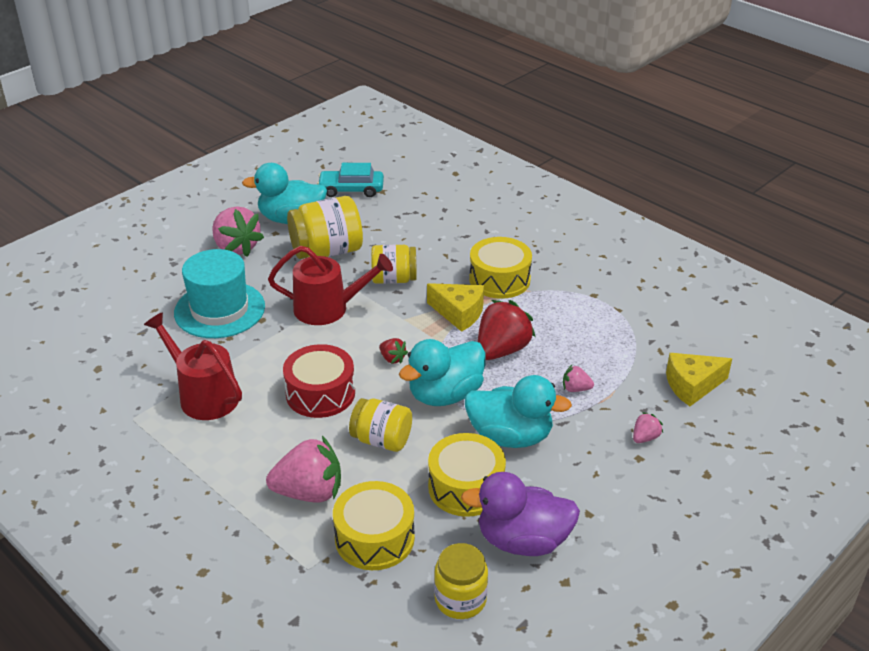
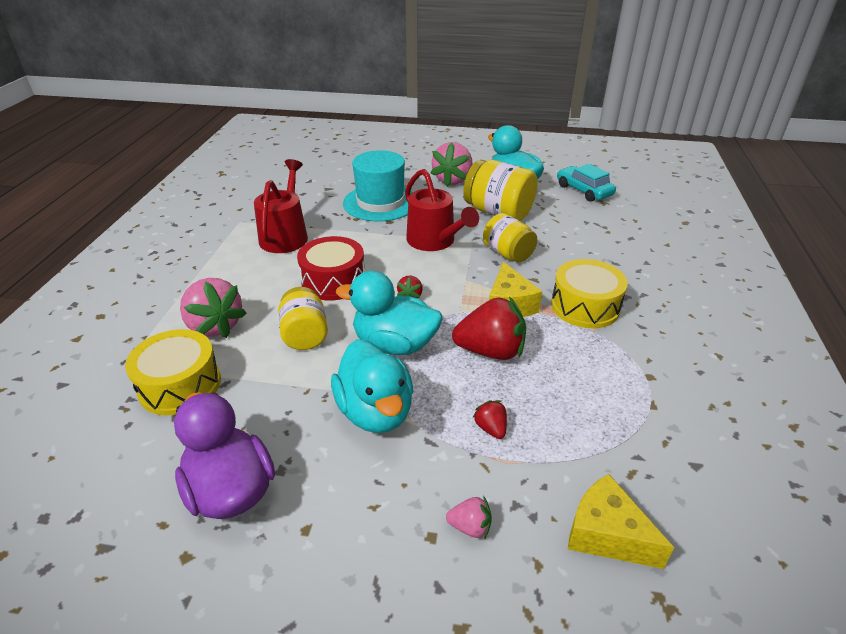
camera: 55 degrees right, 0 degrees up
yellow drum [428,433,506,517] -> none
yellow jar [434,543,488,619] -> none
pink strawberry [563,365,594,392] -> red strawberry [473,400,507,439]

